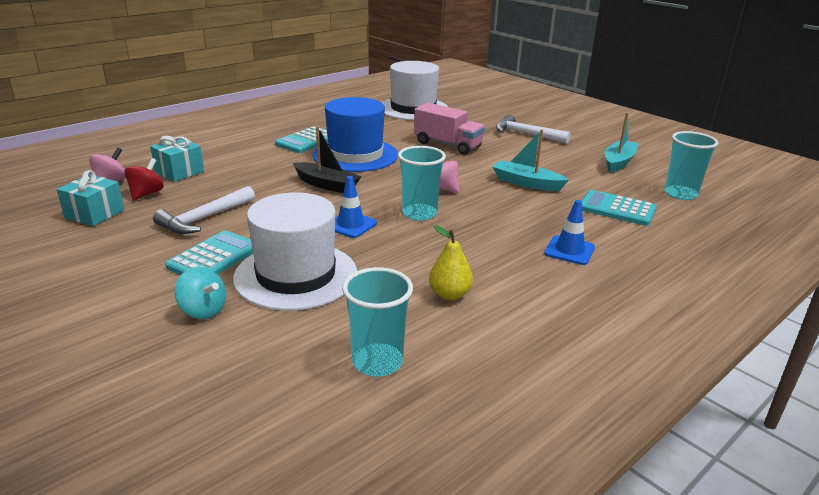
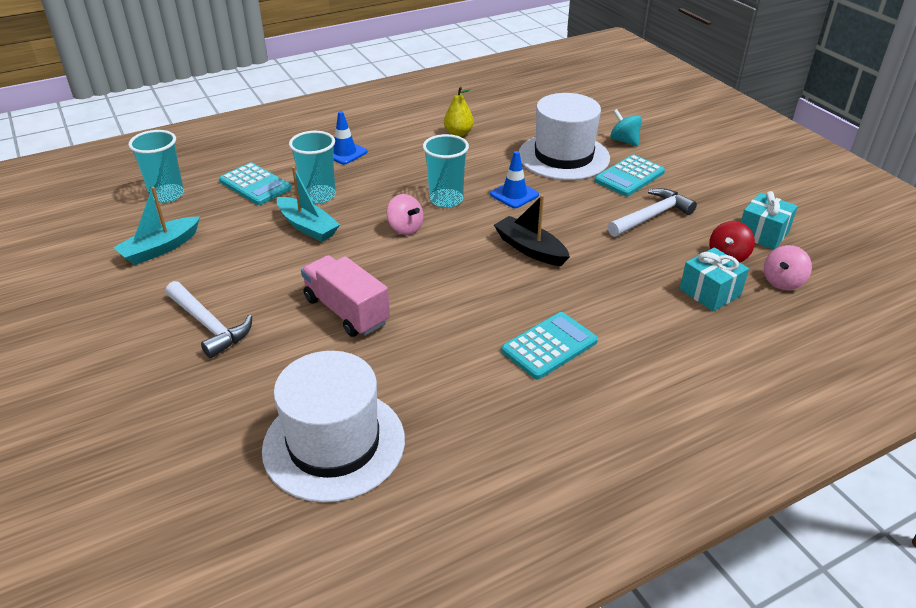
camera: 165 degrees left, 10 degrees up
blue hat [313,97,398,172] -> none
turquoise cup [342,267,413,377] -> turquoise cup moved to [289,131,336,204]

